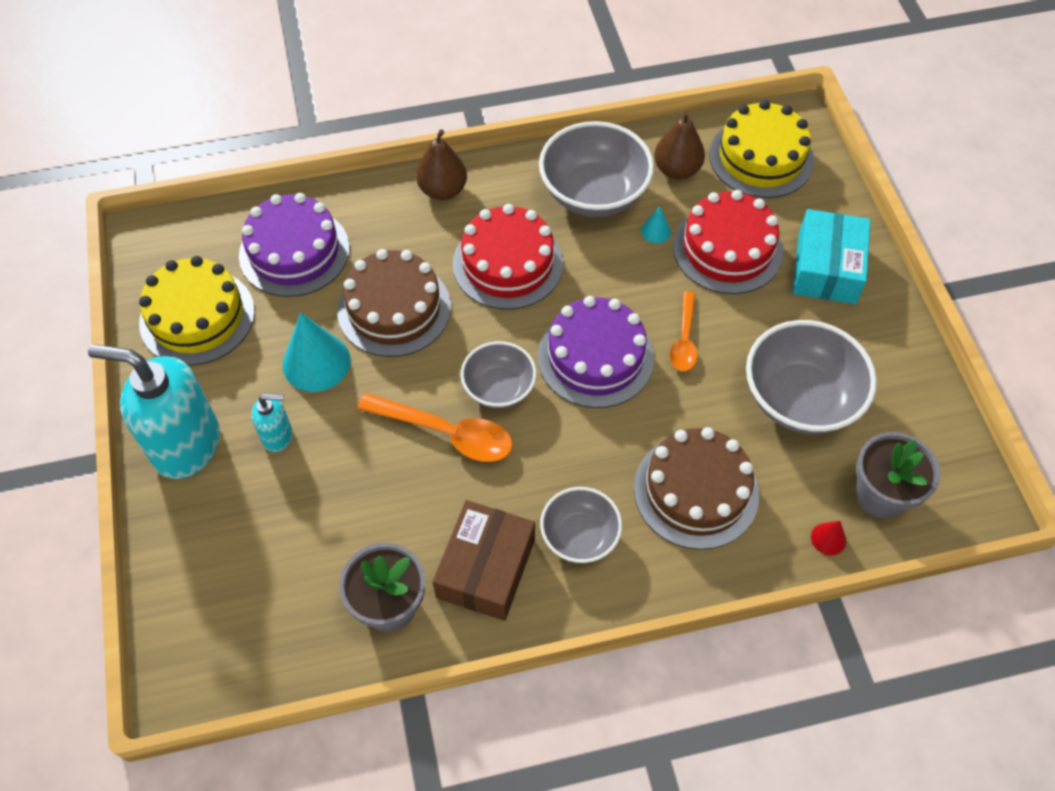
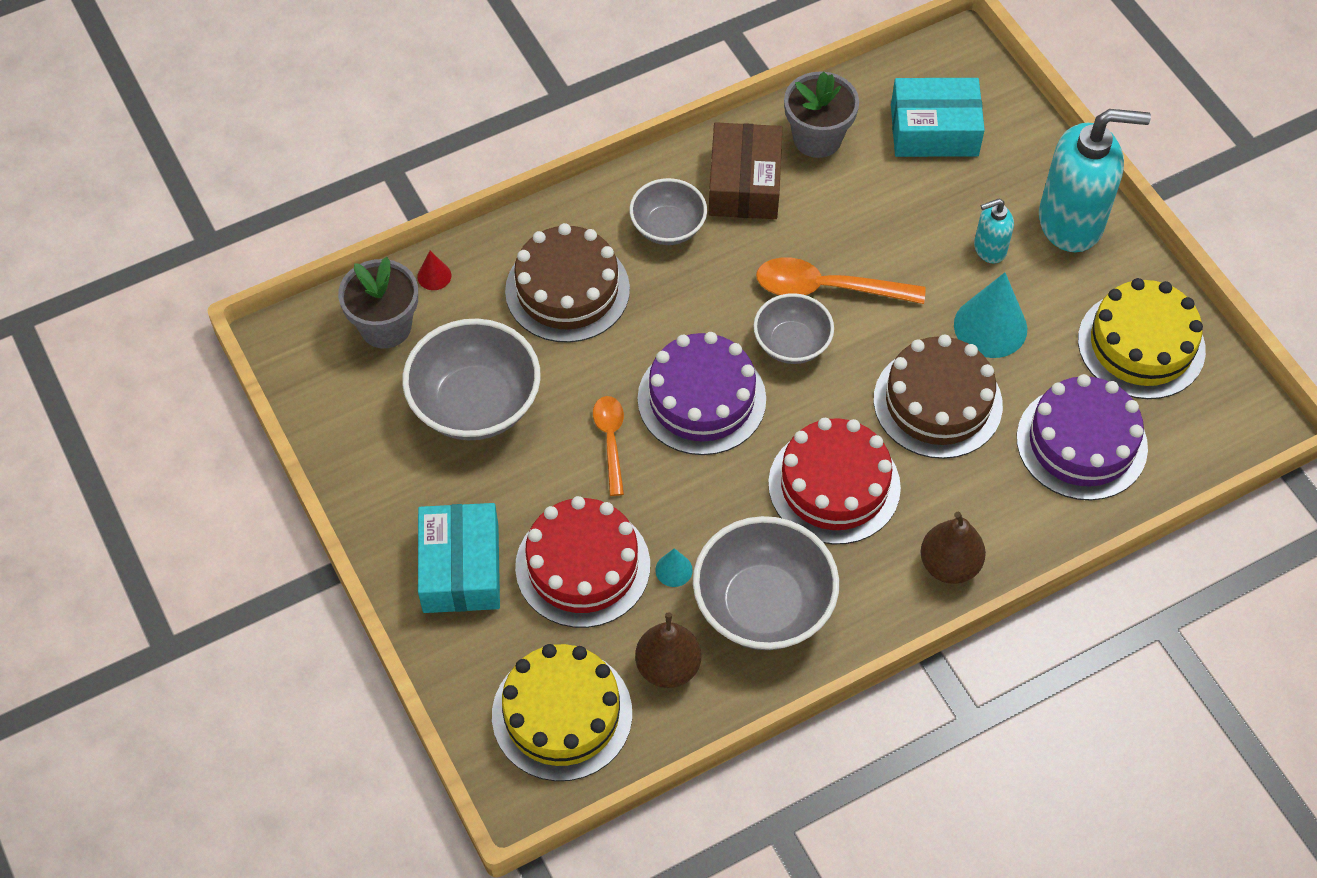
camera: 165 degrees right, 0 degrees up
none -> turquoise box [891,78,985,157]

